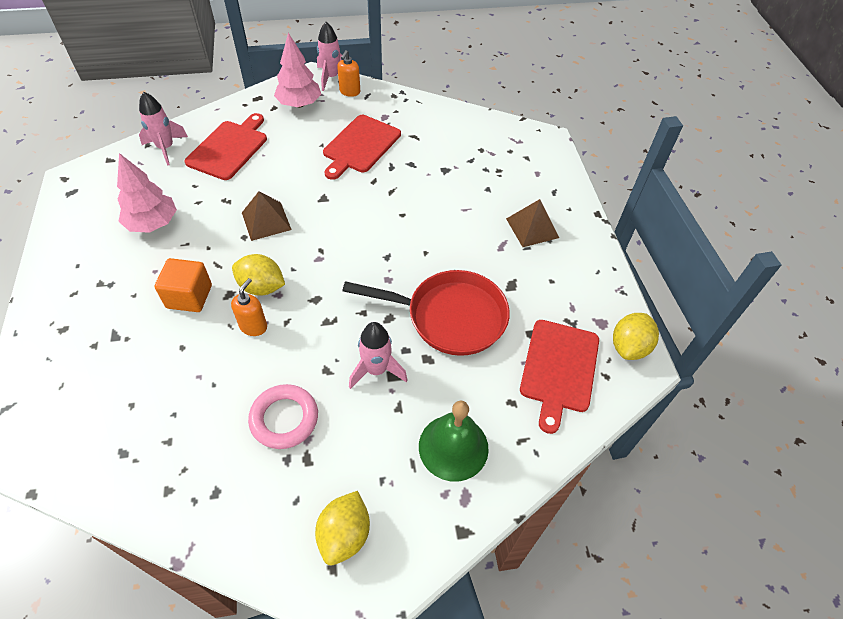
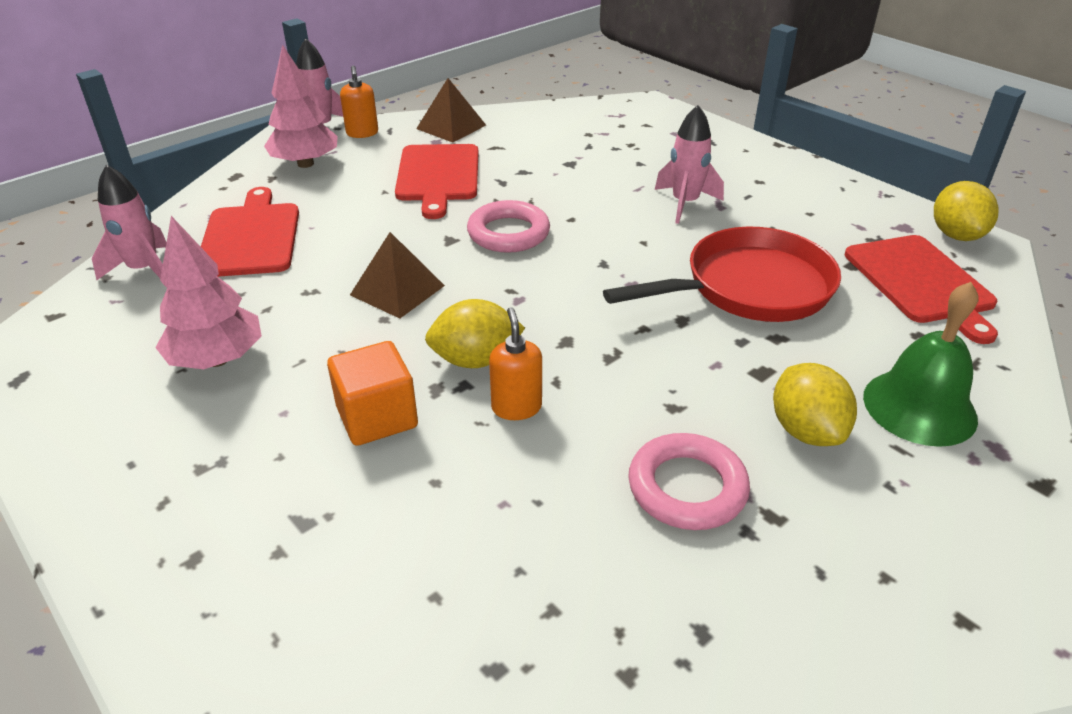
camera: 30 degrees left, 15 degrees down
yellow lemon [315,491,370,565] -> yellow lemon moved to [773,363,857,446]
pink rocket [349,322,408,389] -> pink rocket moved to [655,105,724,224]
brown pyramid [506,199,559,247] -> brown pyramid moved to [416,78,486,143]
none -> pink ring [467,200,550,253]

